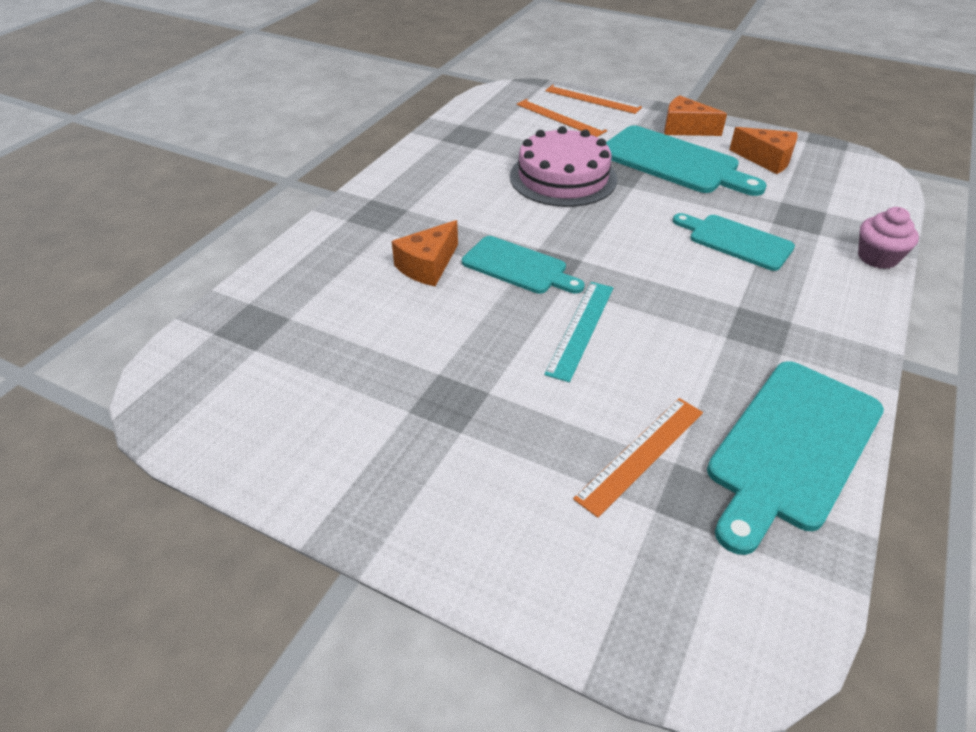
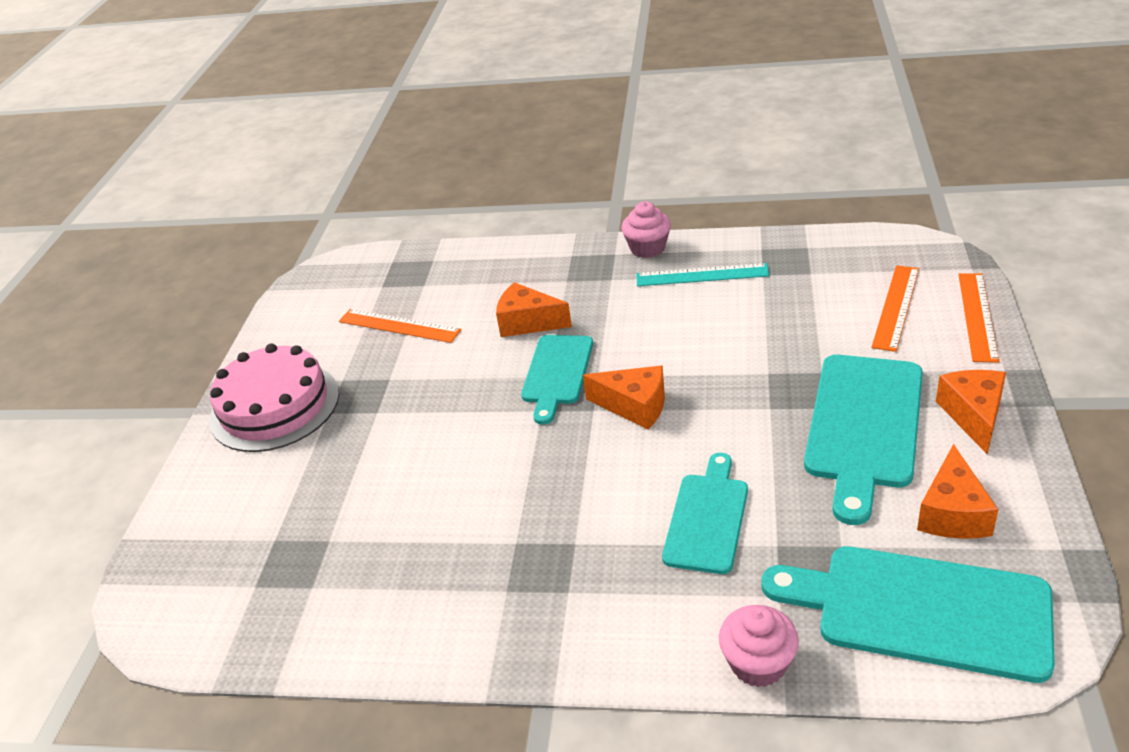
camera: 75 degrees right, 5 degrees down
pink cake [510,126,617,207] -> pink cake moved to [209,343,339,452]
turquoise ruler [544,282,614,382] -> turquoise ruler moved to [636,263,770,286]
orange ruler [573,398,703,518] -> orange ruler moved to [339,309,461,343]
turquoise cutting board [707,361,884,555] -> turquoise cutting board moved to [762,546,1055,683]
none -> orange cheese [583,366,665,430]
none -> pink cupcake [621,201,671,258]

